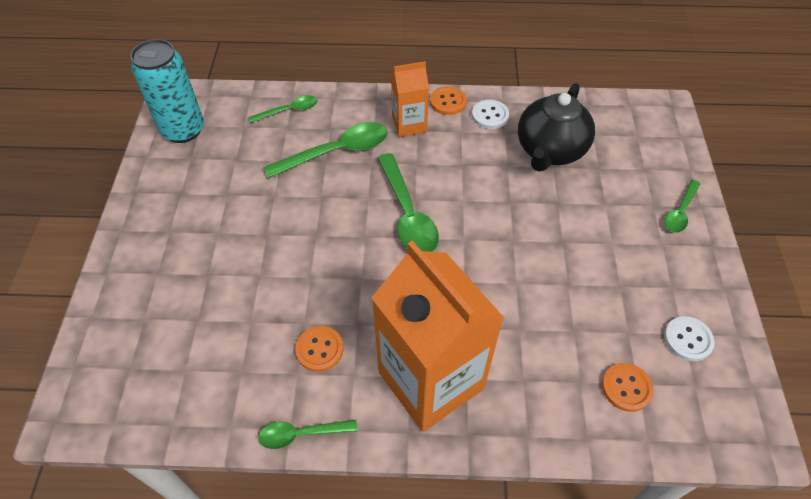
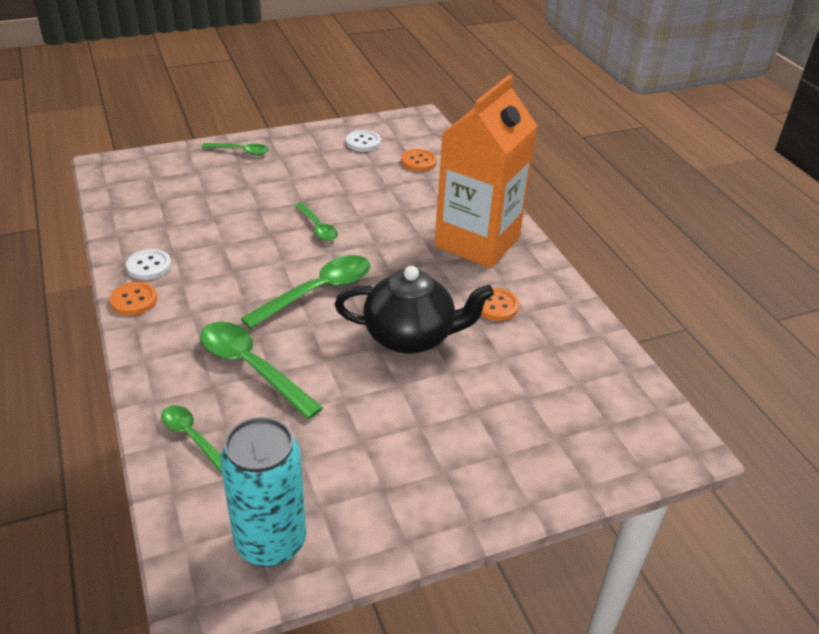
camera: 115 degrees left, 15 degrees down
green spoon [258,420,357,449] -> green spoon moved to [295,203,338,241]
orange carton [391,61,429,137] -> none
black teapot [518,83,595,172] -> black teapot moved to [334,266,494,354]

